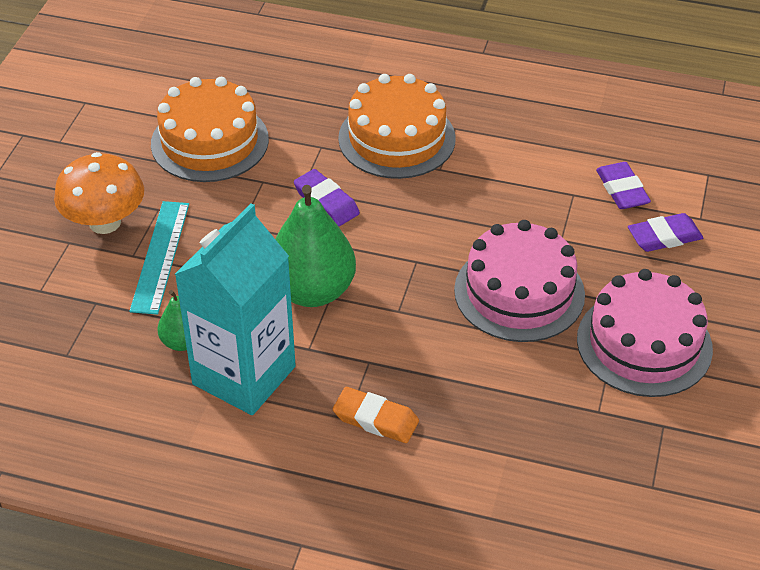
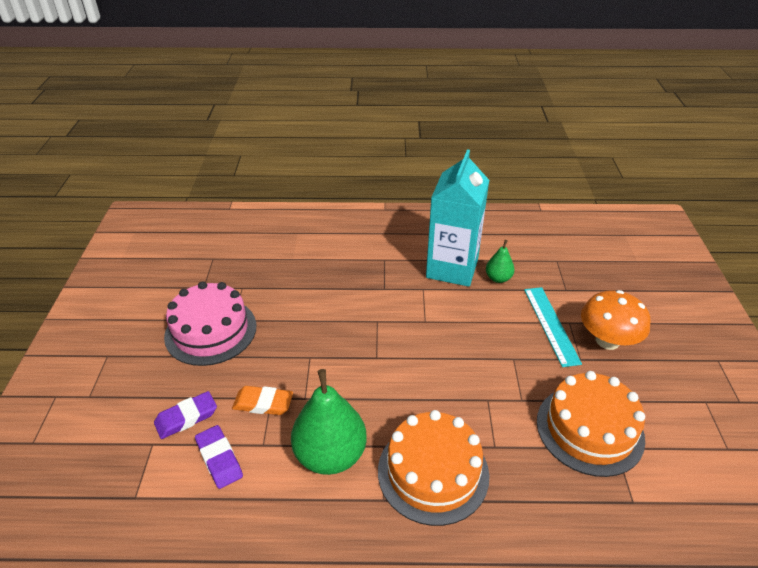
camera: 165 degrees right, 5 degrees down
green pear [275,185,356,307] -> green pear moved to [291,369,367,475]
purple eraser [294,169,360,226] -> none
orange eraser [333,387,419,443] -> orange eraser moved to [232,386,293,415]
pink cake [454,220,585,342] -> none

